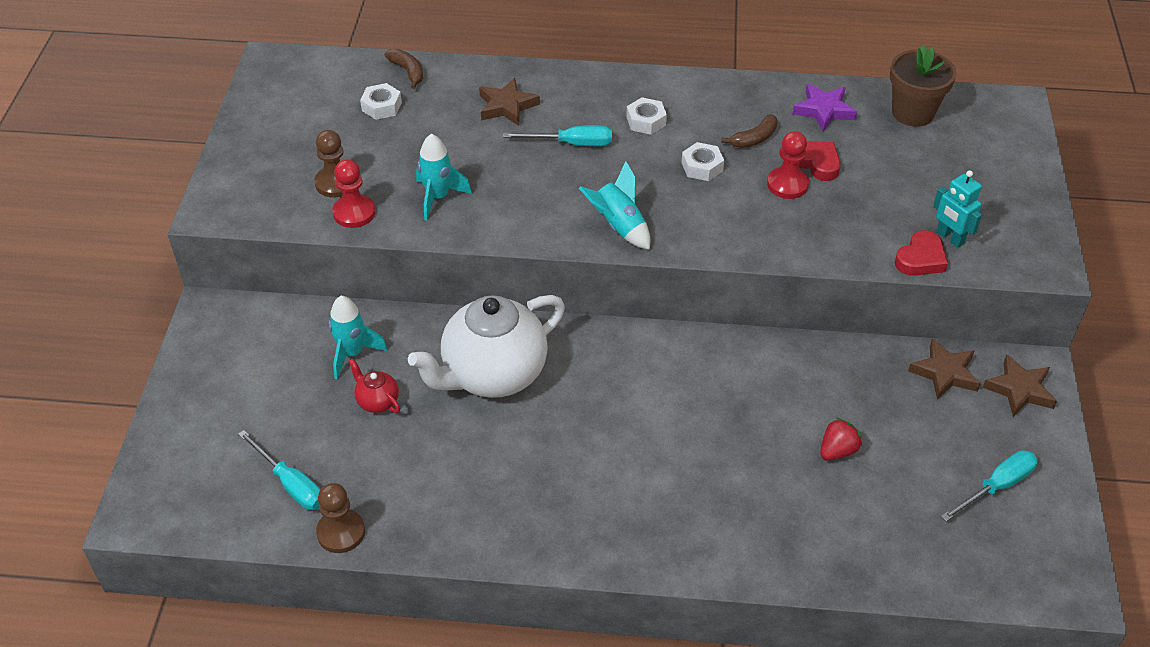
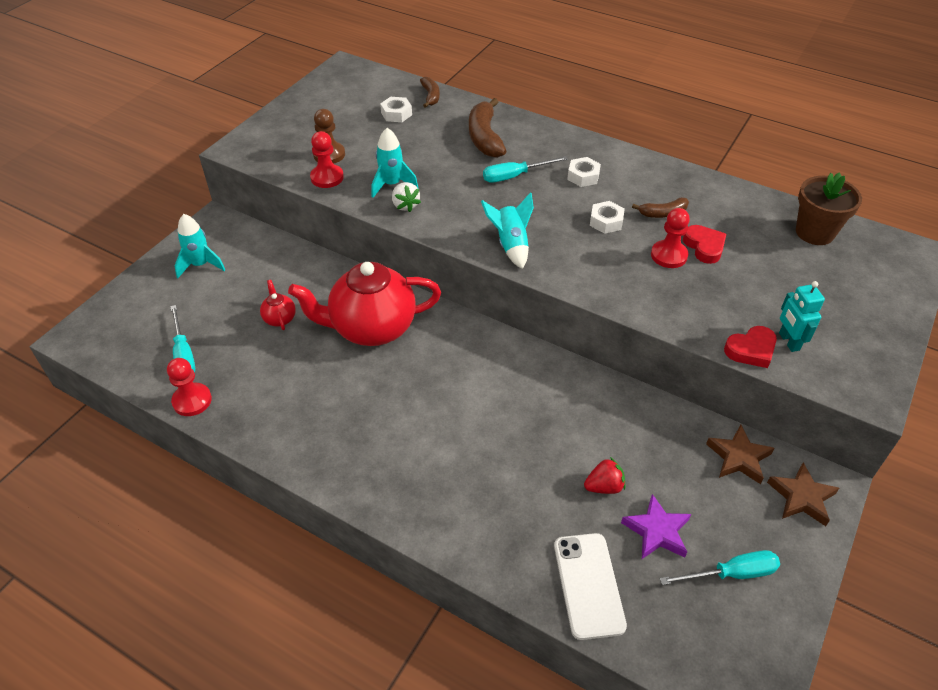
camera: 25 degrees right, 0 degrees up
brown pawn [316,483,365,553] -> red pawn [167,358,212,416]
turquoise rocket [329,296,387,379] -> turquoise rocket moved to [175,214,225,278]
white teapot [408,295,565,398] -> red teapot [288,262,441,346]
brown star [479,78,540,126] -> brown banana [469,98,506,158]
turquoise screwdriver [503,125,612,146] -> turquoise screwdriver turned 135 degrees clockwise [483,156,568,183]
purple star [792,84,857,132] -> purple star moved to [621,494,691,559]
none -> white strawberry [392,182,421,212]
none -> white phone [554,533,627,640]

